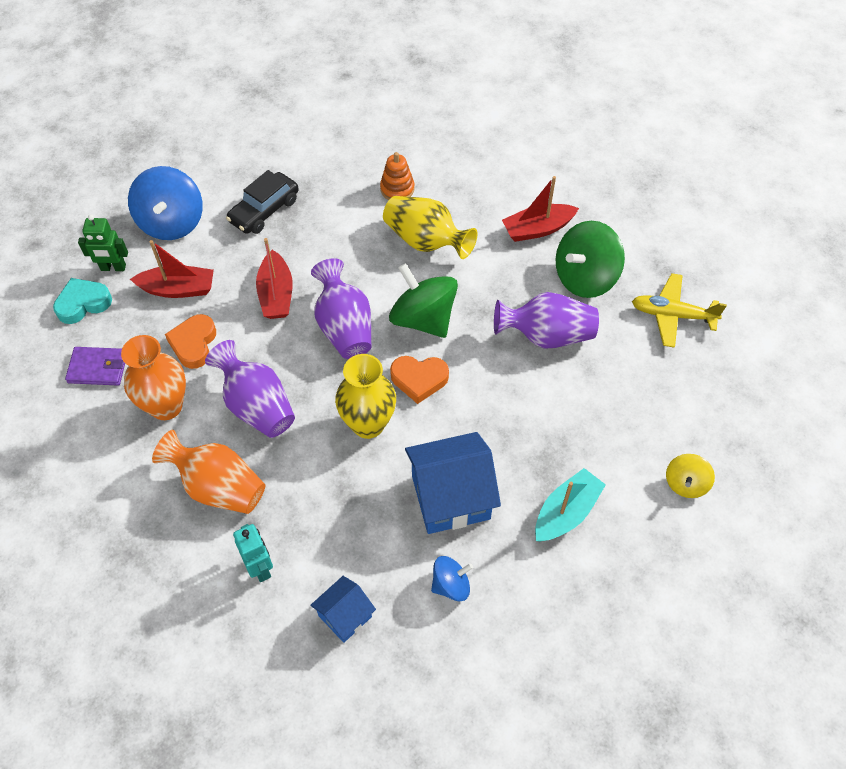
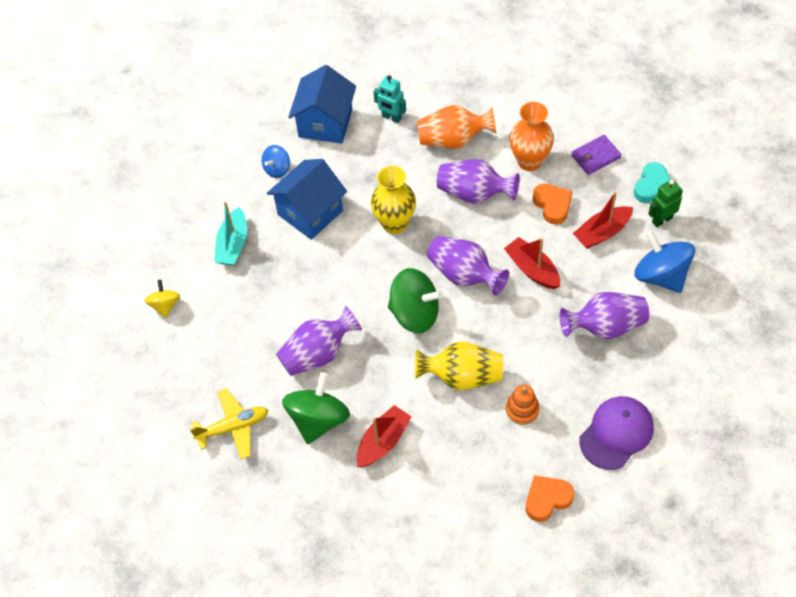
camera: 150 degrees right, 0 degrees up
black car [226,170,299,234] -> purple vase [560,292,649,339]
blue house [310,576,376,643] -> blue house [288,65,356,144], size x1.81
orange heart [390,356,449,404] -> orange heart moved to [526,475,574,522]
none -> purple cap [580,396,654,470]

